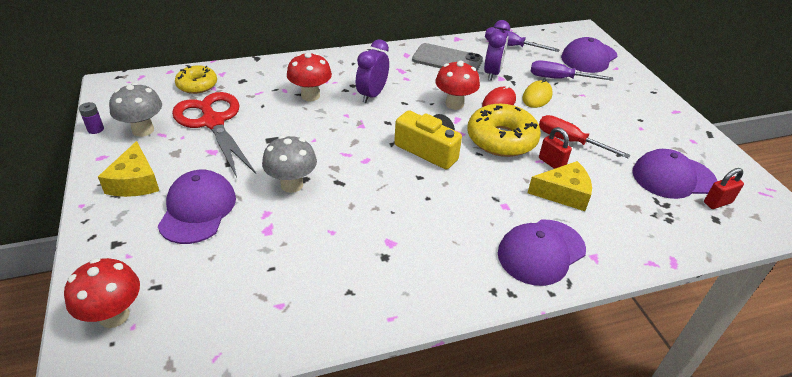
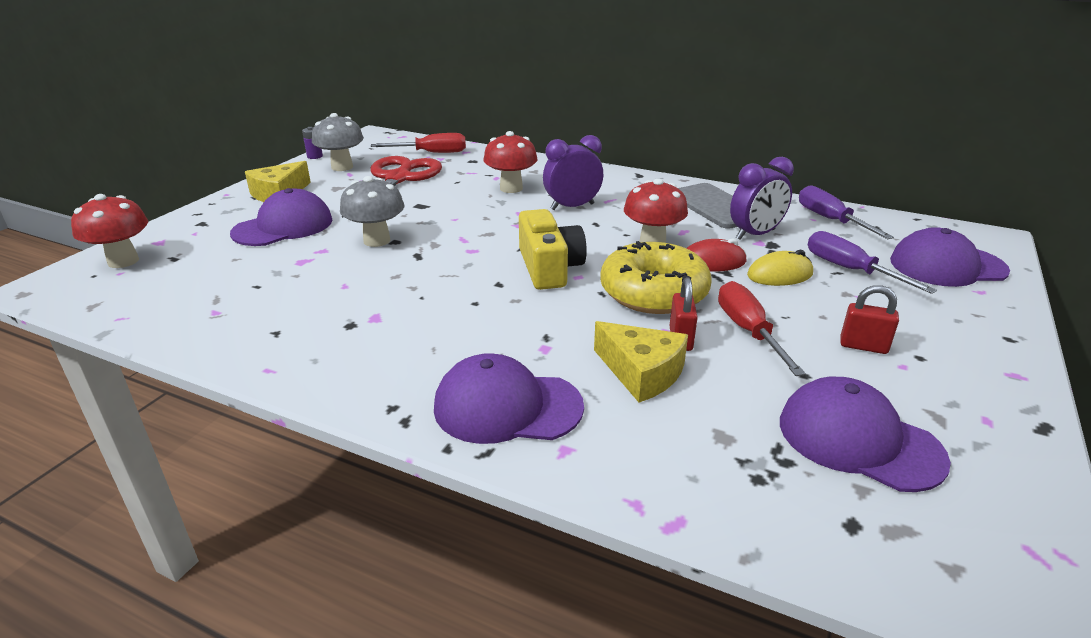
camera: 45 degrees right, 10 degrees down
yellow donut [175,65,217,94] -> red screwdriver [371,133,466,153]
red padlock [704,168,744,209] -> red padlock moved to [840,285,899,354]

